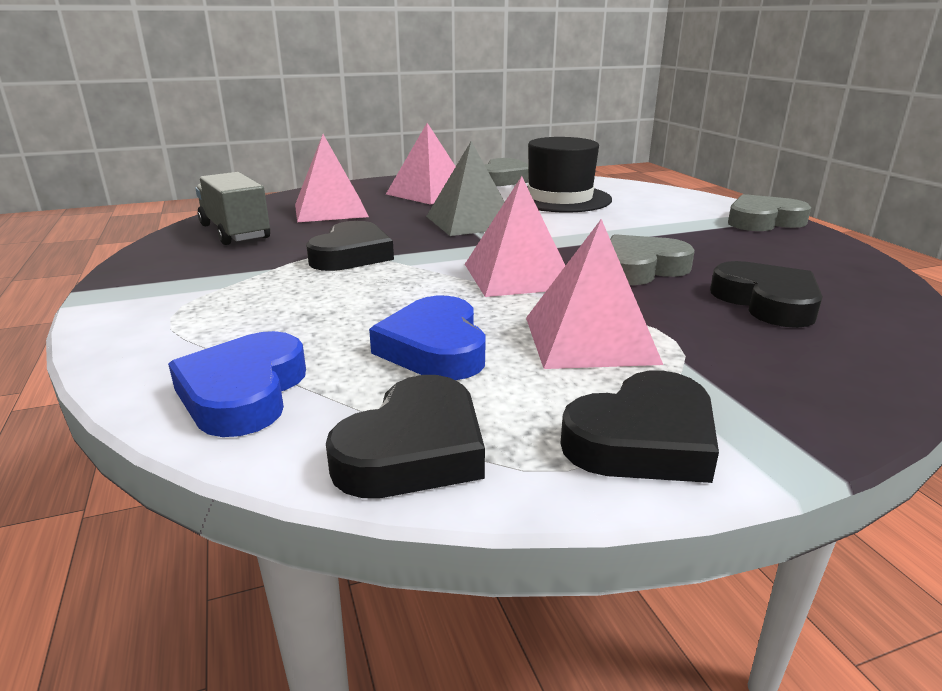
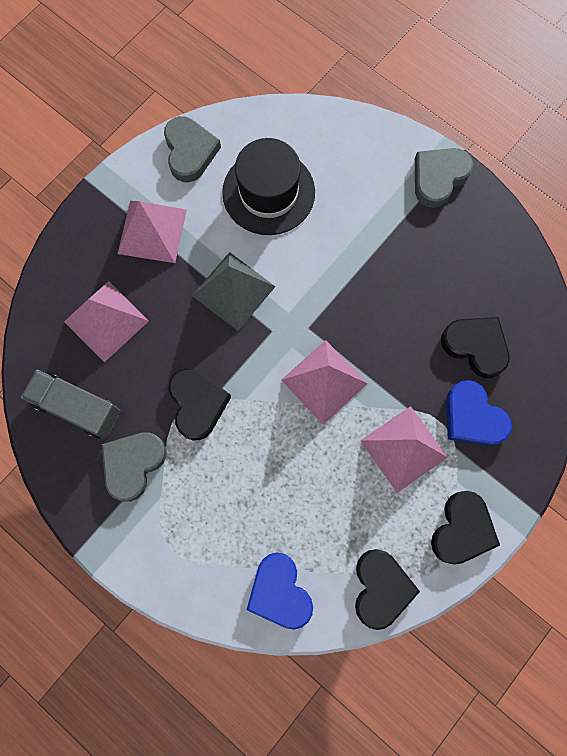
camera: 30 degrees left, 50 degrees up
blue heart [369,296,486,380] -> blue heart moved to [446,380,512,446]
grey heart [610,234,695,285] -> grey heart moved to [102,432,167,502]

